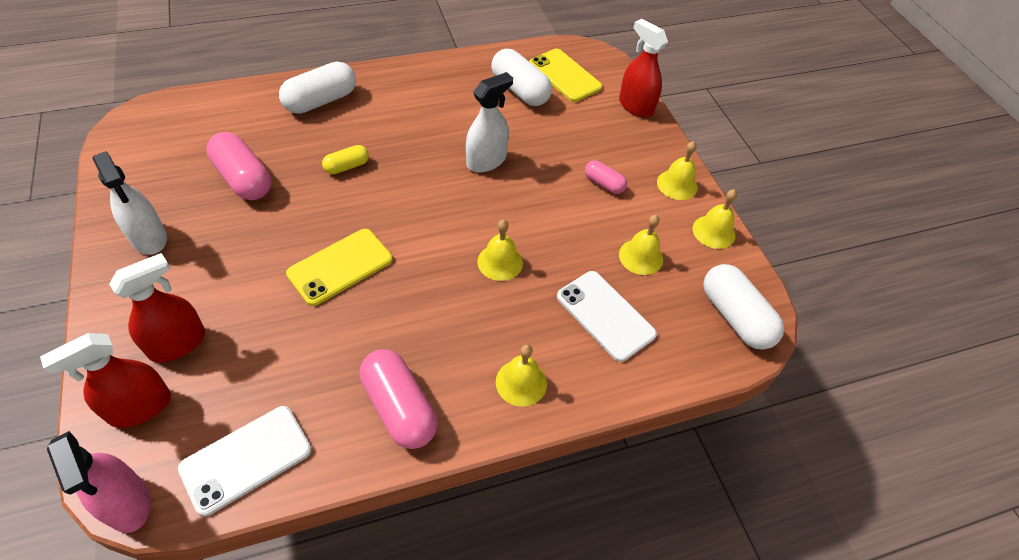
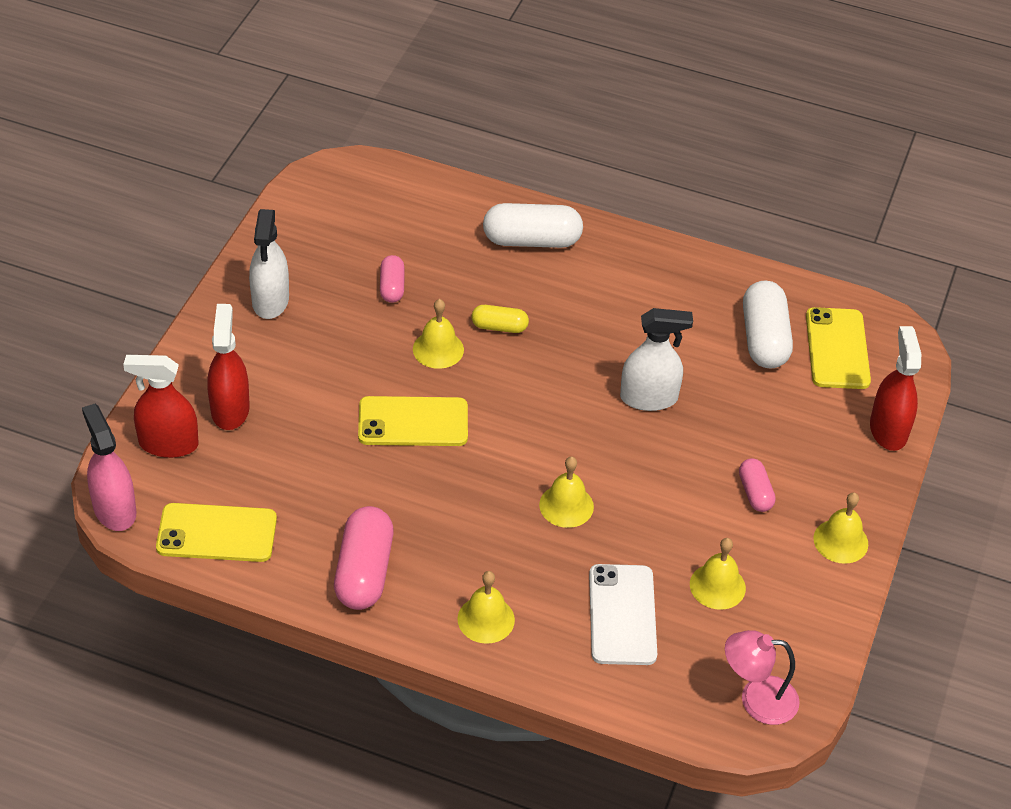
camera: 40 degrees right, 5 degrees down
pink spray bottle [47,431,151,533] -> pink spray bottle turned 150 degrees clockwise [82,404,136,531]
red spray bottle [109,253,205,362] -> red spray bottle turned 90 degrees counterclockwise [208,304,250,430]
white phone [178,406,311,516] -> yellow phone [156,503,277,562]
pink capsule [206,132,271,200] -> pink capsule [380,255,405,303], size x0.55
yellow bell [692,189,737,249] -> yellow bell moved to [413,299,464,369]
white capsule [703,264,784,350] -> pink lamp [725,630,800,725]

